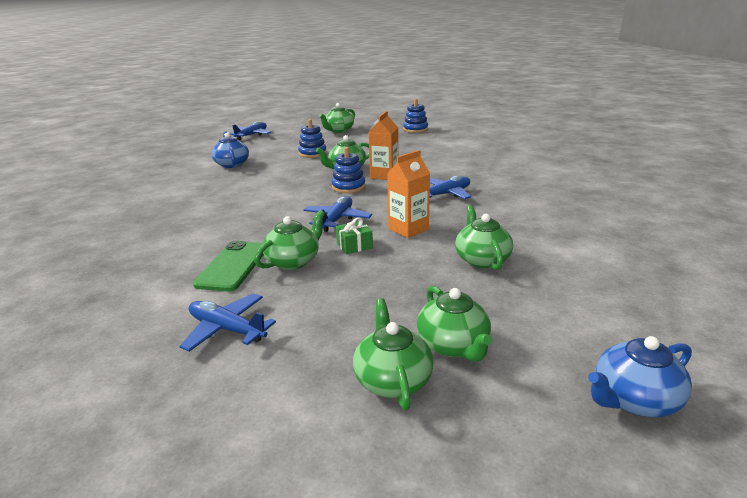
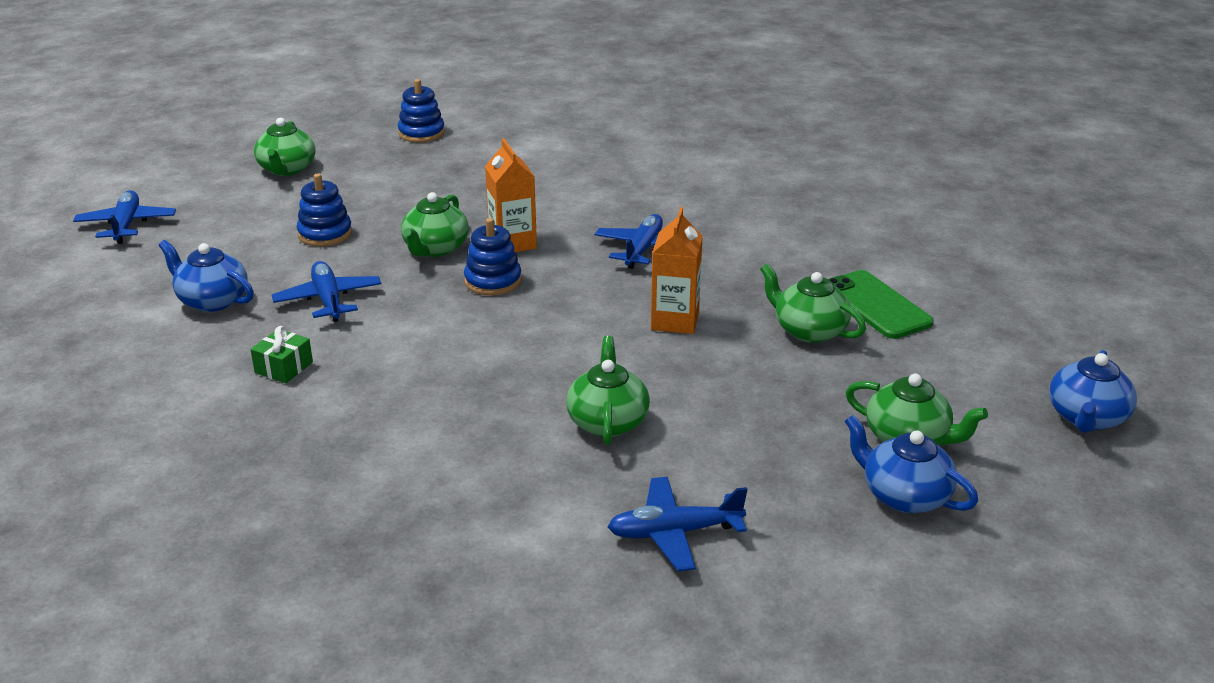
camera: 40 degrees left, 5 degrees up
green phone [193,241,264,291] -> green phone moved to [828,270,934,339]
blue plane [303,196,372,232] -> blue plane moved to [272,261,381,322]
green gift [336,218,373,254] -> green gift moved to [250,326,313,383]
green teapot [353,298,434,410] -> blue teapot [845,415,978,513]

